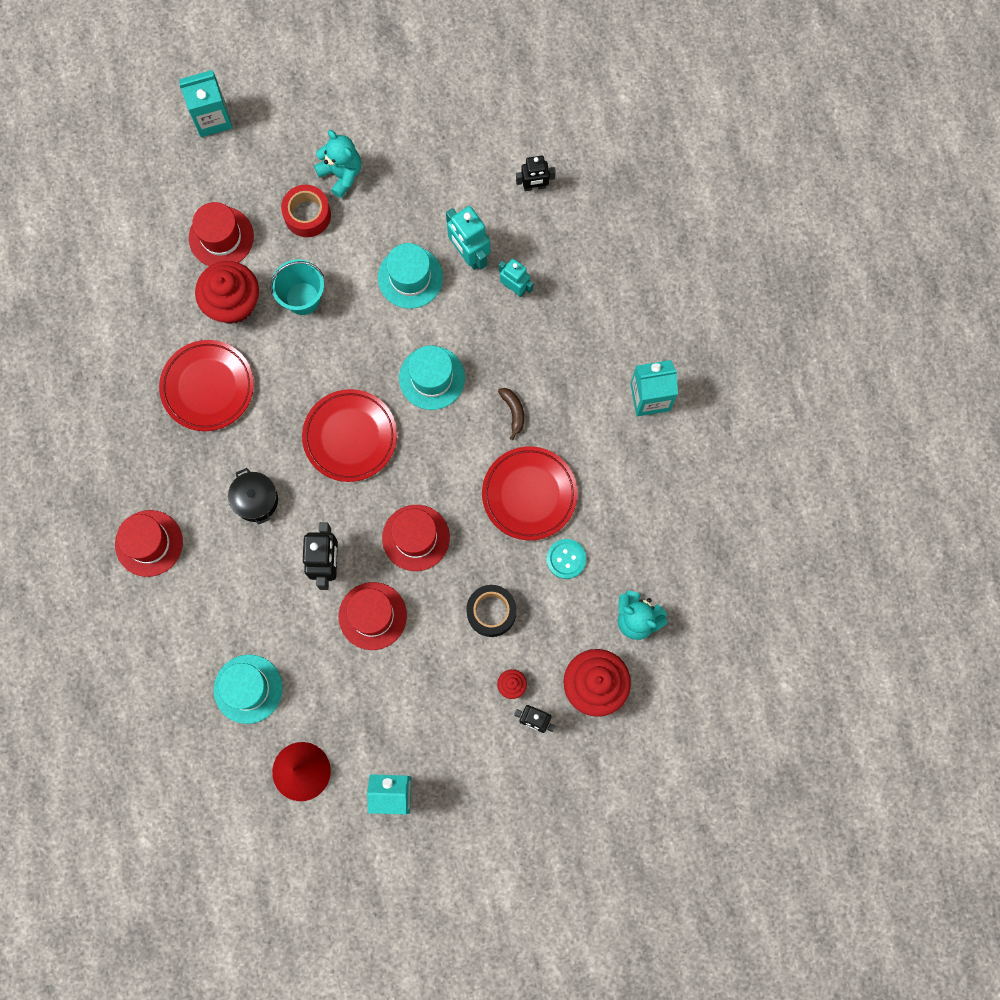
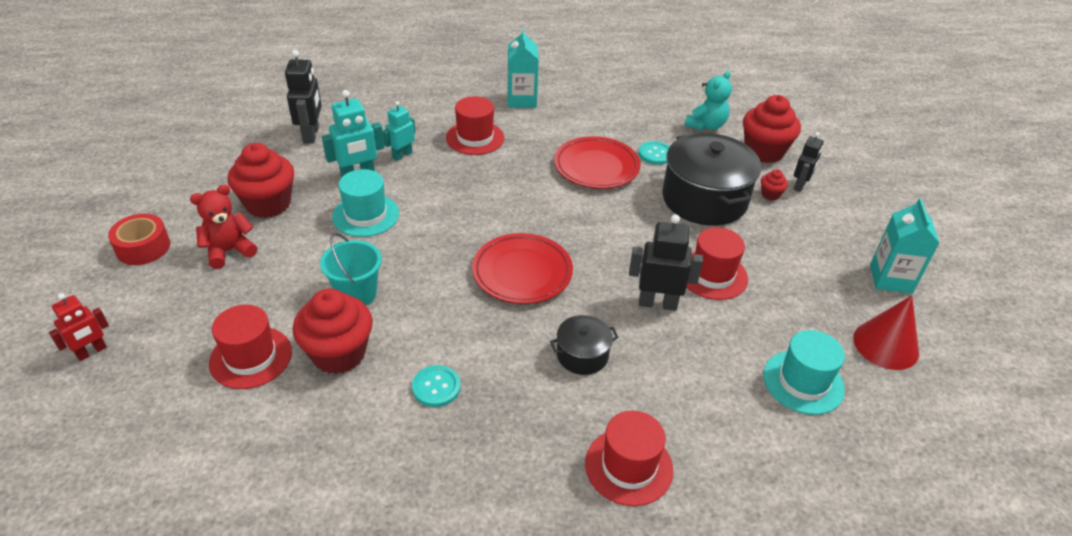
camera: 85 degrees left, 35 degrees down
red plate [159,340,254,431] -> turquoise button [412,365,461,407]
turquoise carton [179,70,233,137] -> red robot [49,293,109,361]
red tape [281,185,331,237] -> red tape moved to [108,214,170,265]
turquoise teddy bear [314,130,361,198] -> red teddy bear [190,184,257,269]
red hat [382,505,450,571] -> red hat moved to [446,96,504,155]
turquoise hat [399,345,465,410] -> none
black tape [466,585,517,637] -> black pot [662,133,761,226]
brown banana [498,388,524,440] -> none
black robot [516,156,556,191] -> black robot [285,50,322,144], size x1.53
none -> red cupcake [227,143,294,218]

